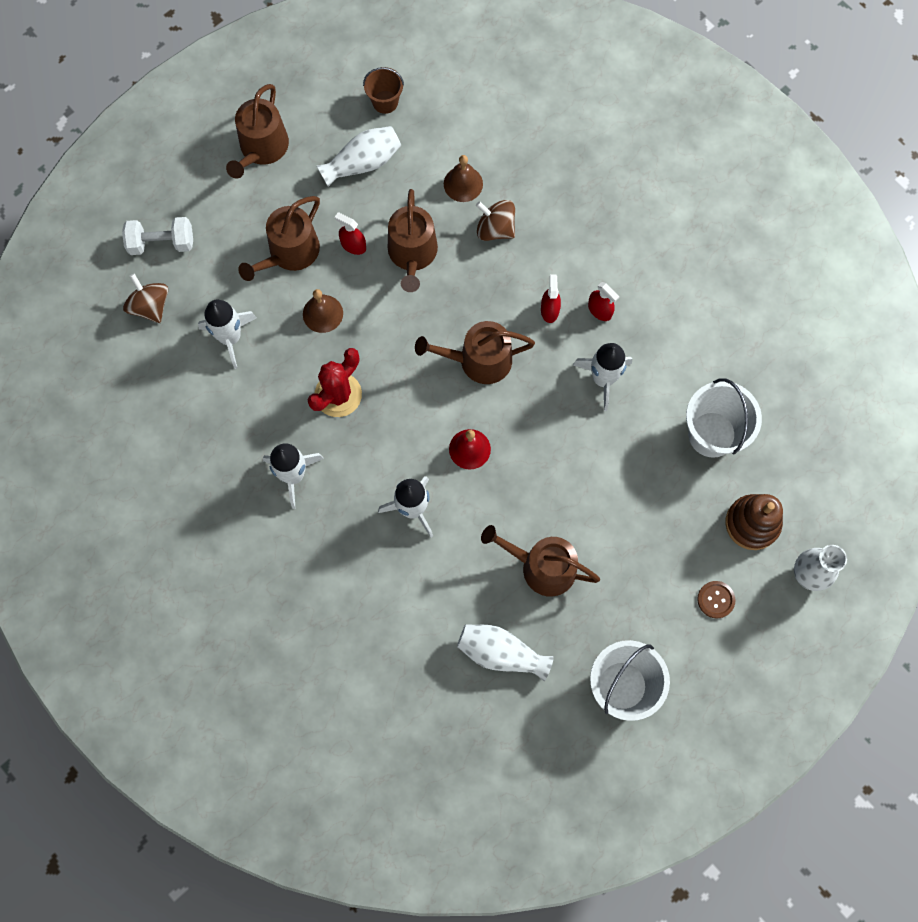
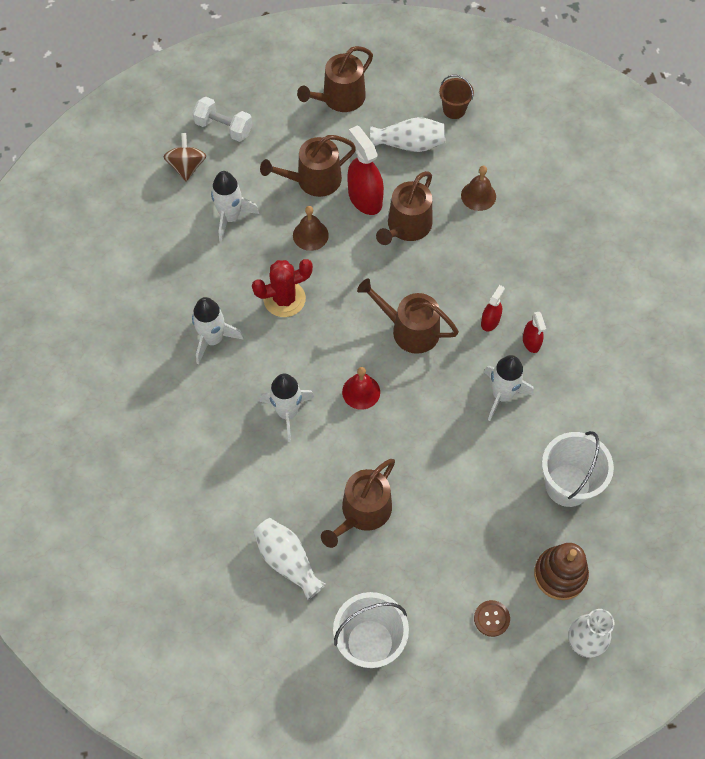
camera: 30 degrees right, 10 degrees down
red spray bottle [334,213,366,255] -> red spray bottle [347,125,384,215], size x1.84
brown spinning top [476,200,515,241] -> none
brown watering can [481,525,600,597] -> brown watering can turned 105 degrees counterclockwise [321,459,395,548]

